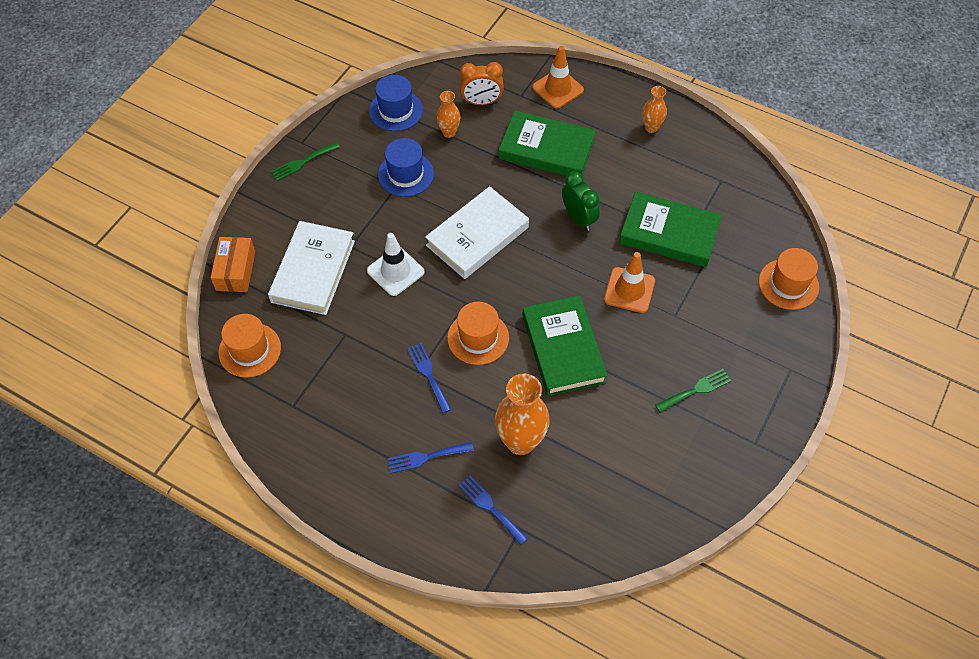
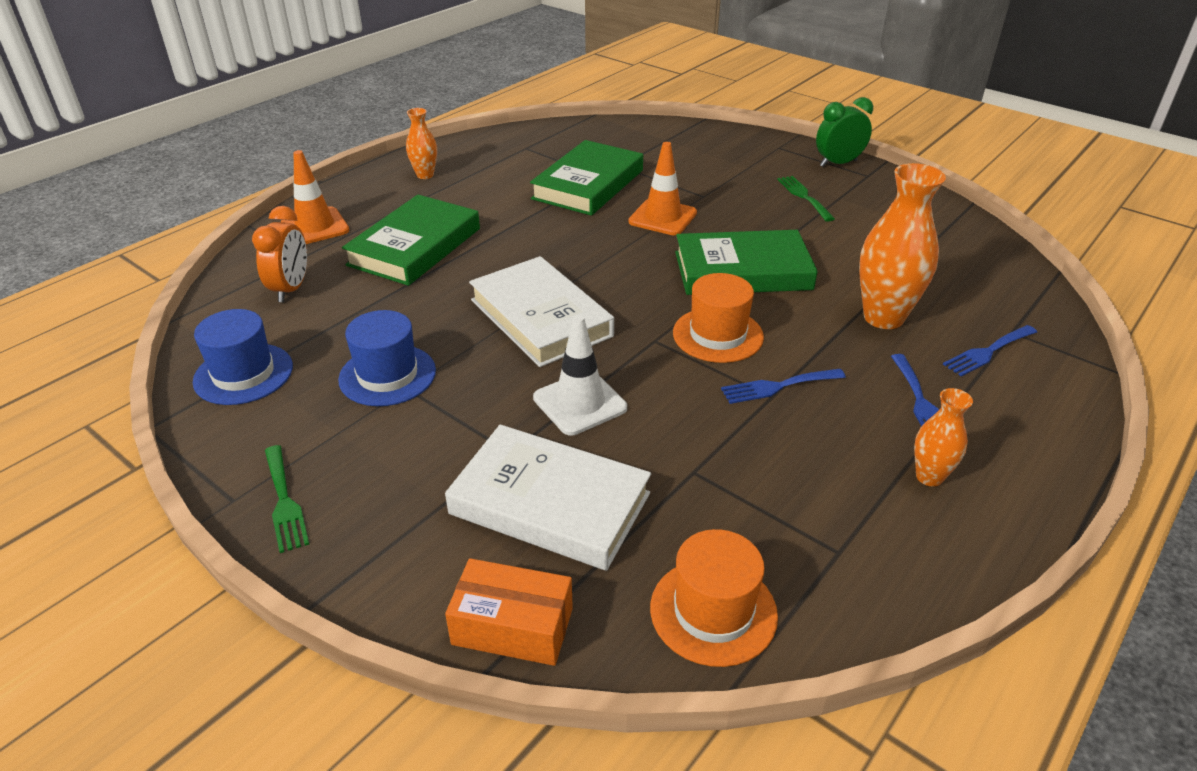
camera: 80 degrees left, 20 degrees down
orange vase [436,91,461,138] -> orange vase moved to [914,388,973,487]
green clock [562,171,600,231] -> green clock moved to [816,97,873,167]
orange hat [759,248,819,310] -> none

